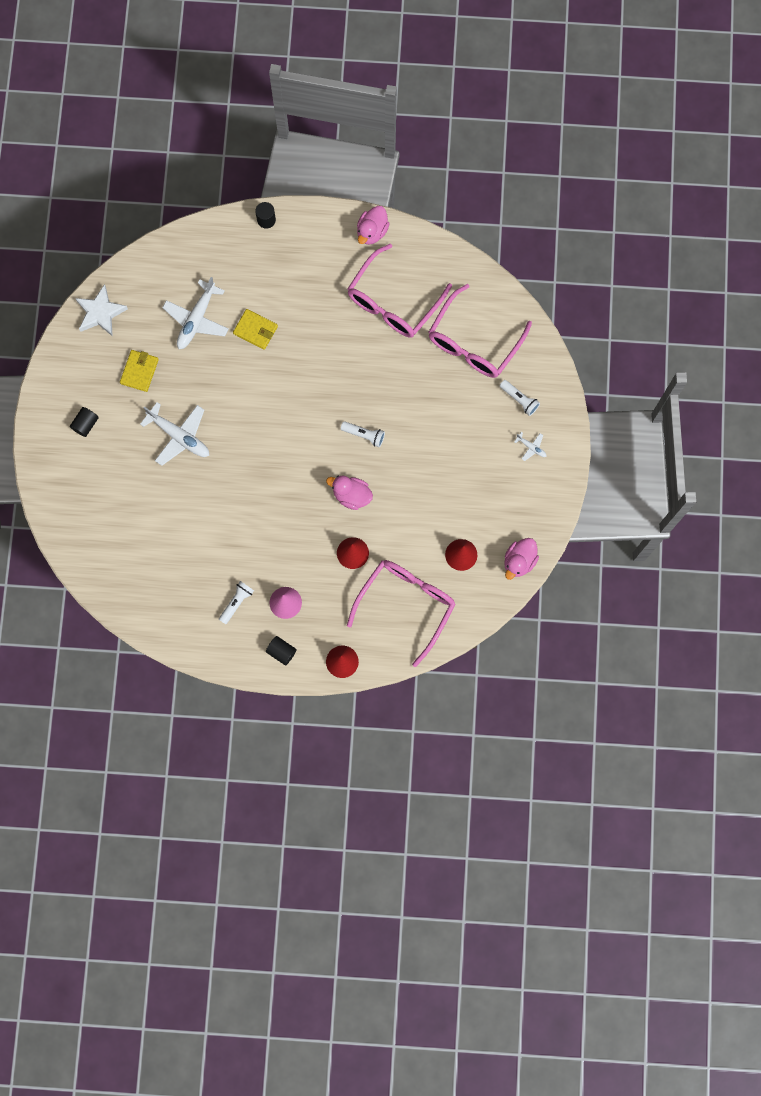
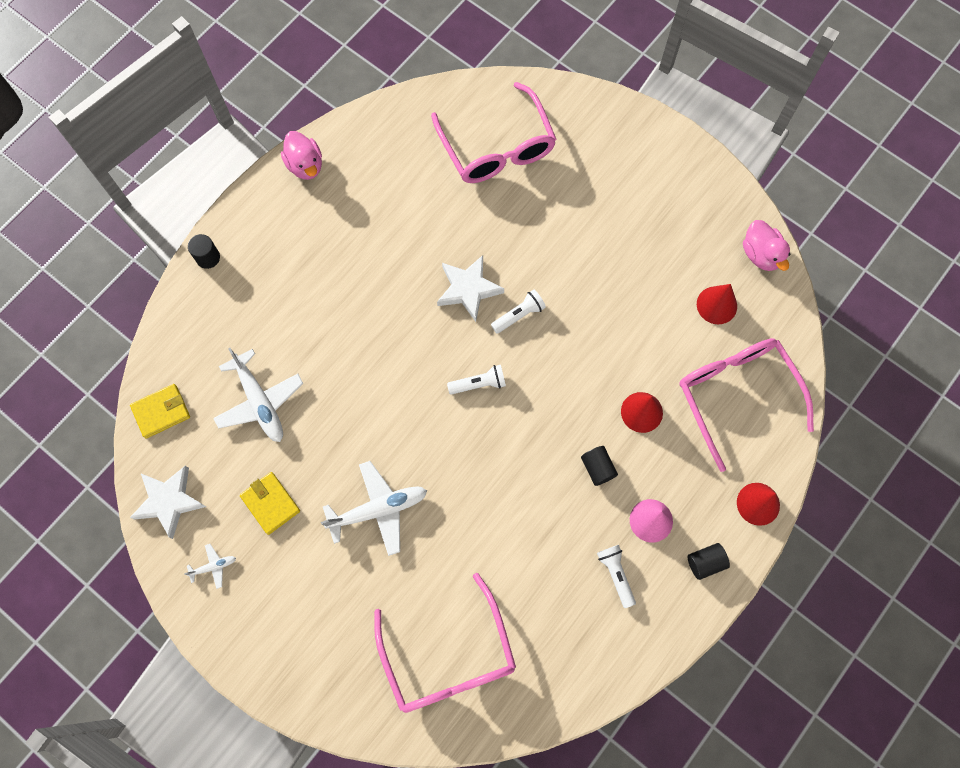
camera: 55 degrees left, 5 degrees down
black cylinder [70,407,99,437] -> black cylinder moved to [581,446,618,486]
yellow wallet [233,309,278,350] -> yellow wallet moved to [130,384,190,439]
pink duck [326,476,373,510] -> none
pink glasses [347,244,452,337] -> pink glasses moved to [374,573,516,713]
white flashlight [500,380,540,416] -> white flashlight moved to [447,365,506,395]
white plane [514,432,547,461] -> white plane moved to [184,544,236,589]
none -> white star [437,255,504,322]

